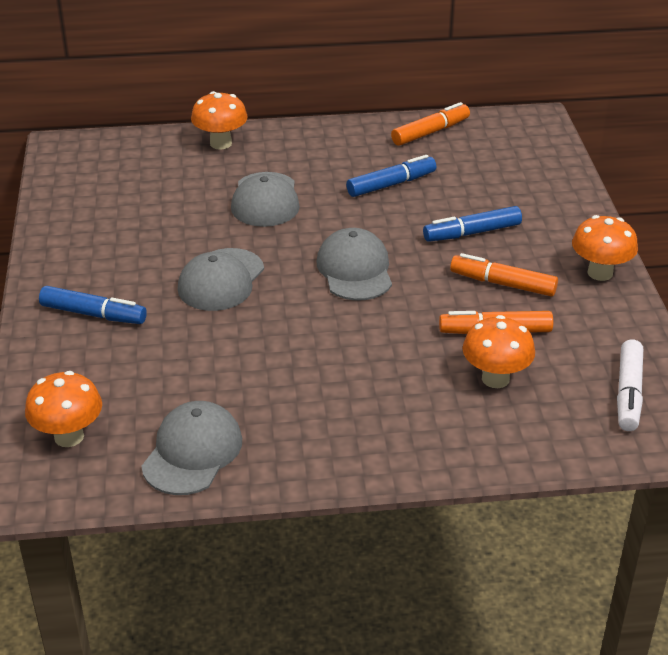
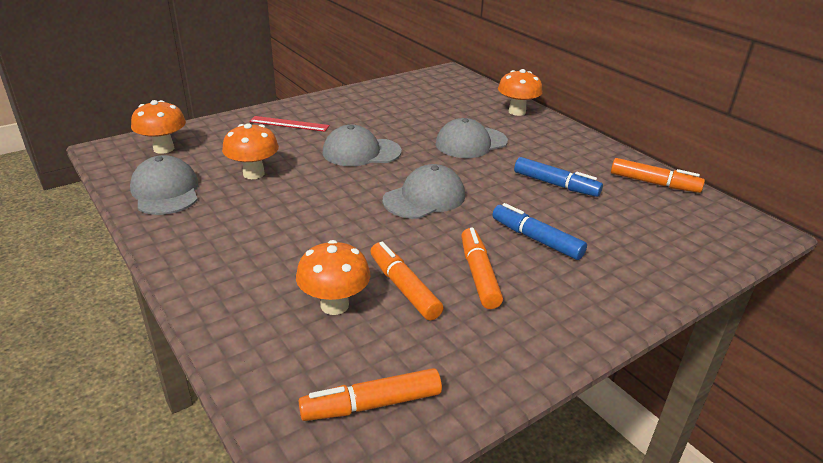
camera: 60 degrees right, 5 degrees down
blue marker [39,286,147,324] -> red ruler [249,116,330,132]
grey cap [141,401,242,495] -> grey cap turned 105 degrees counterclockwise [130,155,198,215]
orange mushroom [572,215,638,281] -> orange mushroom moved to [222,123,279,179]
white marker [617,340,643,431] -> orange marker [299,368,442,421]

